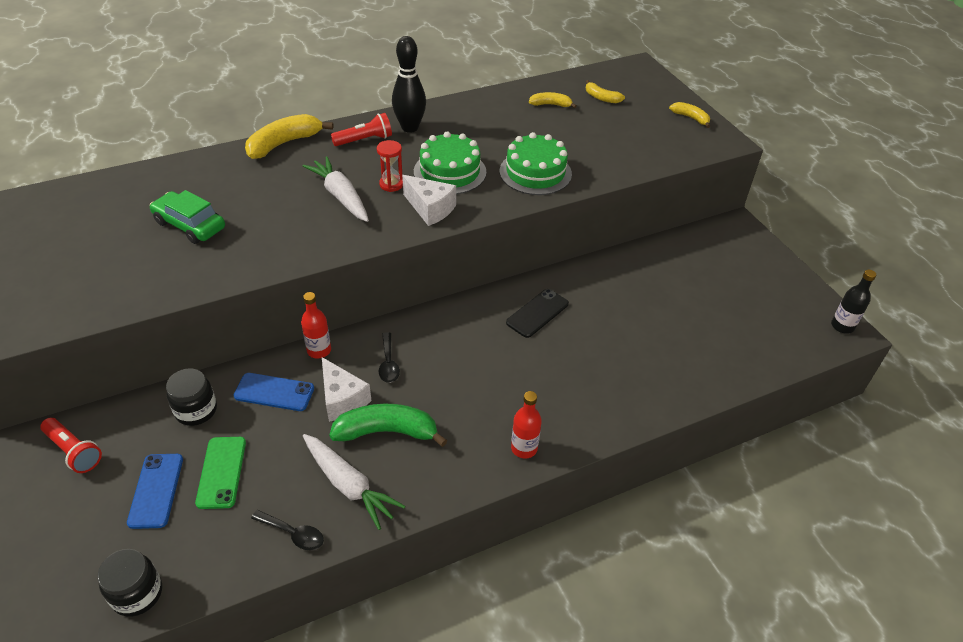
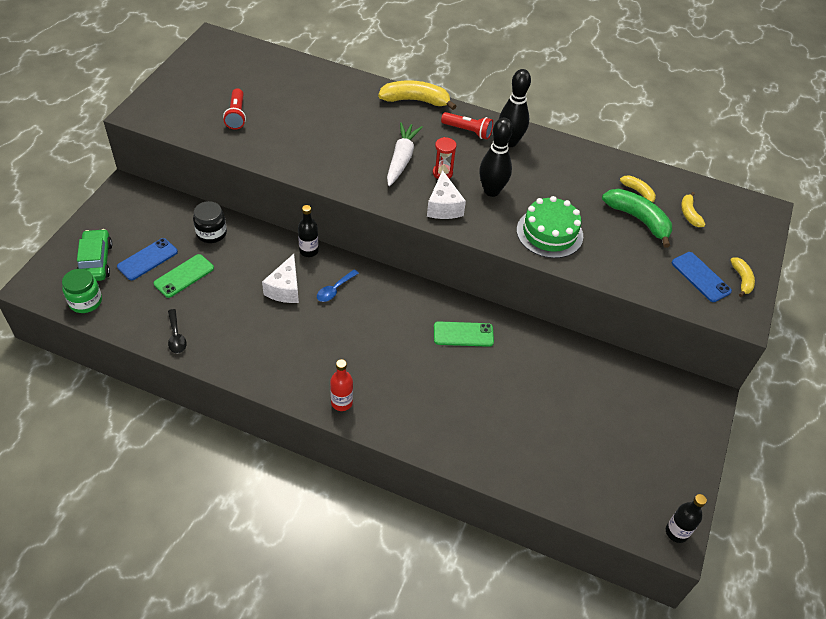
camera: 45 degrees right, 5 degrees up
red flashlight [40,418,102,473] -> red flashlight moved to [223,88,246,130]
black jar [97,549,162,617] -> green jar [62,269,102,313]
green car [150,190,225,244] -> green car moved to [77,229,113,281]
blue phone [234,373,314,411] -> blue phone moved to [672,252,732,302]
red bottle [301,292,331,359] -> black bottle [298,205,319,257]
white carrot [303,434,405,530] -> none
green banana [329,404,448,447] -> green banana moved to [602,189,672,248]
black spoon [379,332,400,383] -> blue spoon [317,269,359,302]
green cake [414,131,486,194] -> black bowling pin [479,118,513,197]
black phone [506,289,569,338] -> green phone [434,321,494,347]

